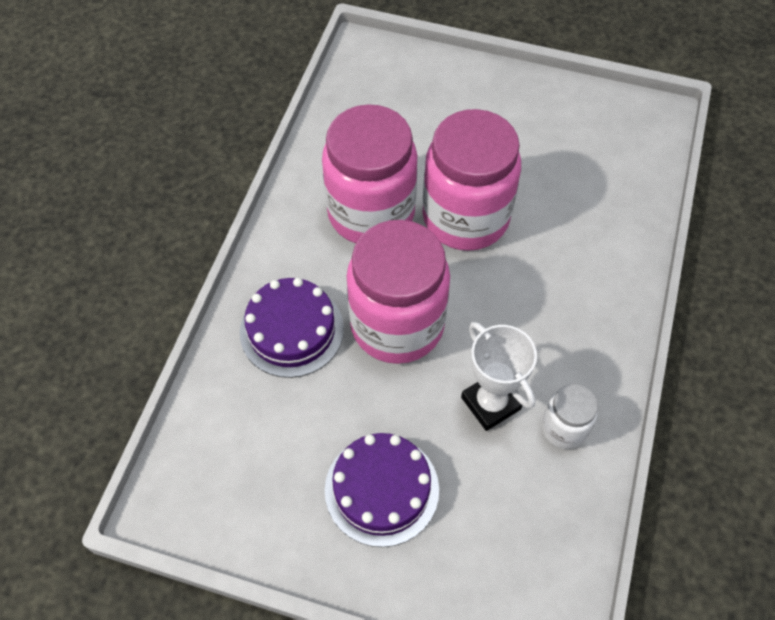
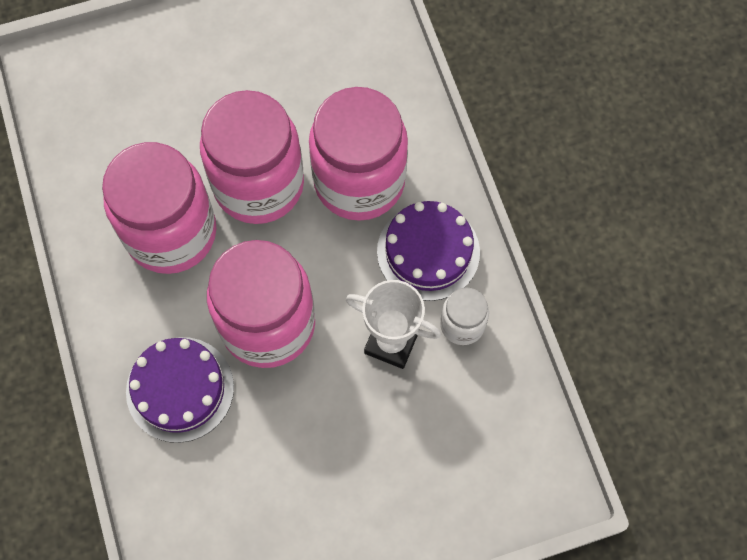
camera: 35 degrees left, 10 degrees up
purple cake [325,433,439,547] -> purple cake moved to [377,201,480,301]
none -> pink jar [309,87,408,221]

